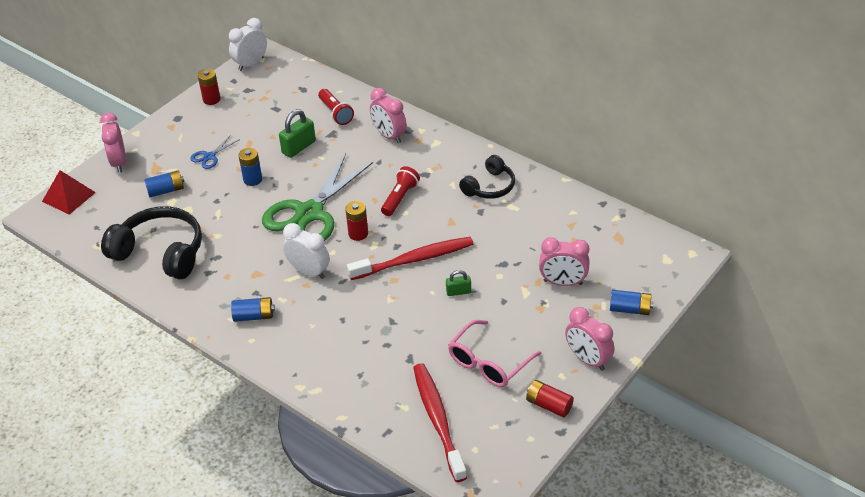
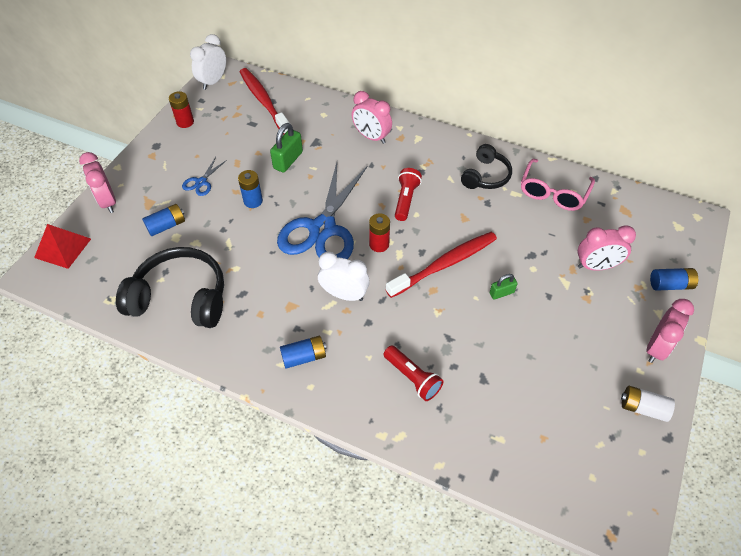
camera: 15 degrees left, 10 degrees up
green scissors [262,153,373,241] -> blue scissors [277,163,367,259]
red flashlight [318,89,354,125] -> red flashlight moved to [383,345,444,401]
red toothbrush [413,363,467,482] -> red toothbrush moved to [240,68,290,135]
pink glasses [448,320,542,387] -> pink glasses moved to [521,159,595,211]
red battery [526,380,574,418] -> white battery [621,386,675,422]
pink clock [565,307,614,371] -> pink clock turned 90 degrees counterclockwise [646,299,694,363]

